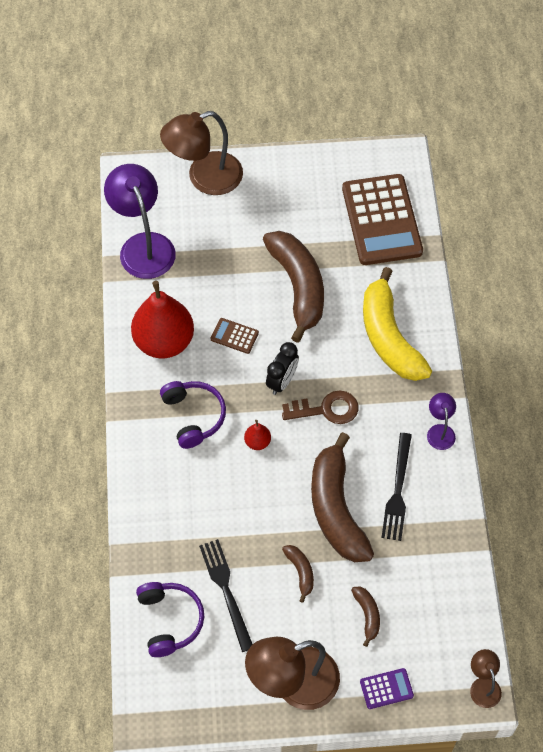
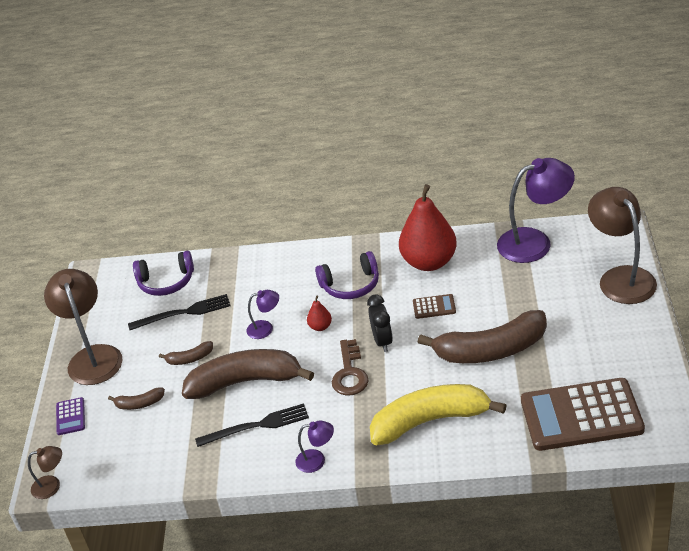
camera: 100 degrees right, 20 degrees down
brown calculator [211,318,259,354] -> brown calculator turned 60 degrees clockwise [413,294,456,319]
black clock [266,342,299,395] -> black clock turned 135 degrees counterclockwise [367,294,393,352]
black fork [381,433,412,541] -> black fork turned 150 degrees clockwise [195,403,309,447]
none -> purple lamp [247,290,279,339]

